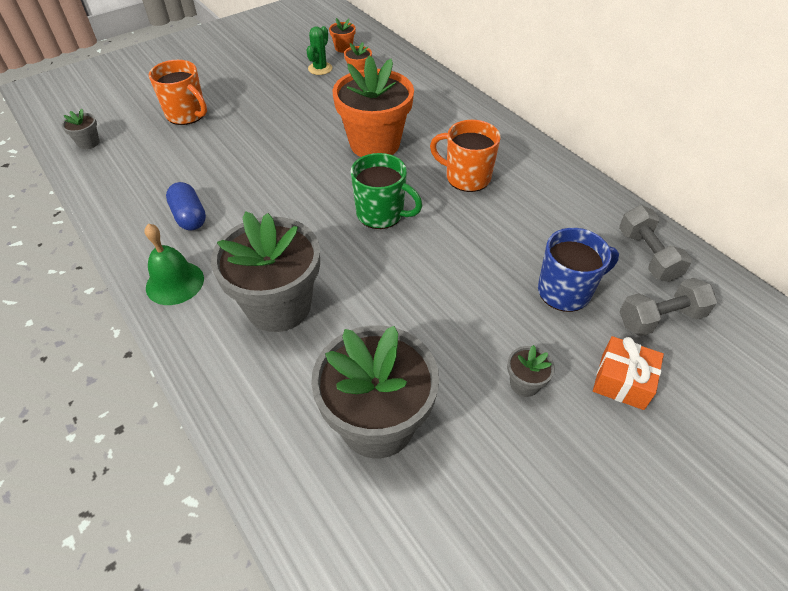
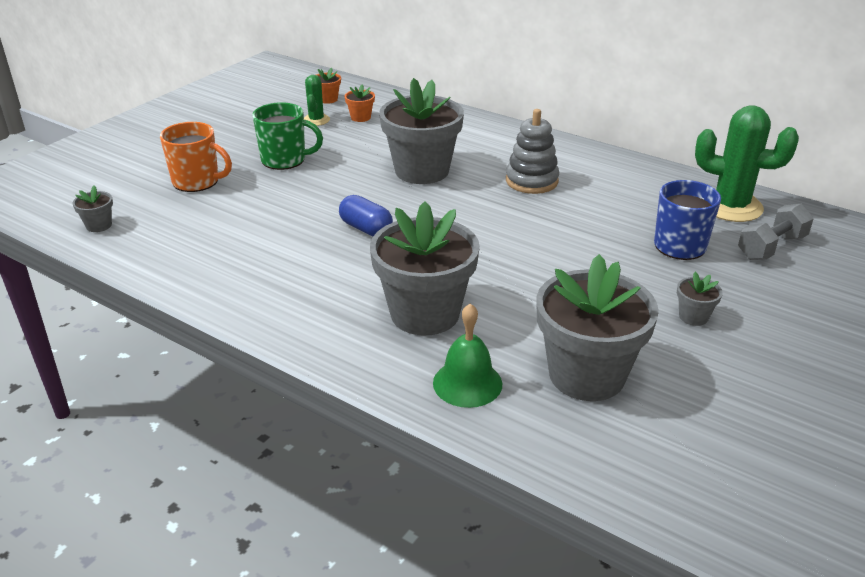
camera: 20 degrees left, 15 degrees down
green bell [144,224,204,305] -> green bell moved to [433,303,502,408]
blue capsule [166,182,206,230] -> blue capsule moved to [339,195,393,236]
orange flower pot [332,55,414,157] -> grey flower pot [379,78,464,184]
green mug [351,153,422,229] -> green mug moved to [252,102,323,170]
orange mug [430,120,501,192] -> grey stacking toy [506,109,559,194]
orange gift [593,336,664,410] -> none
grey dumbbell [619,205,692,282] -> green cactus [695,106,799,222]

